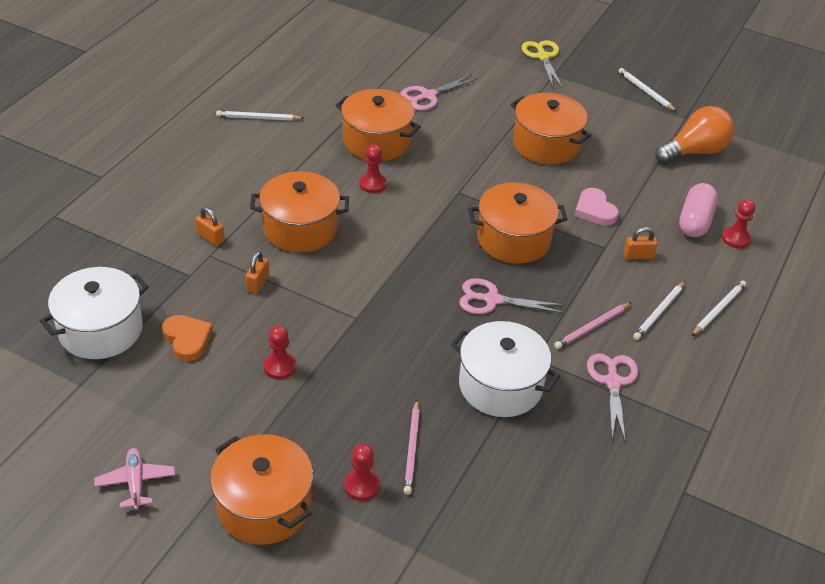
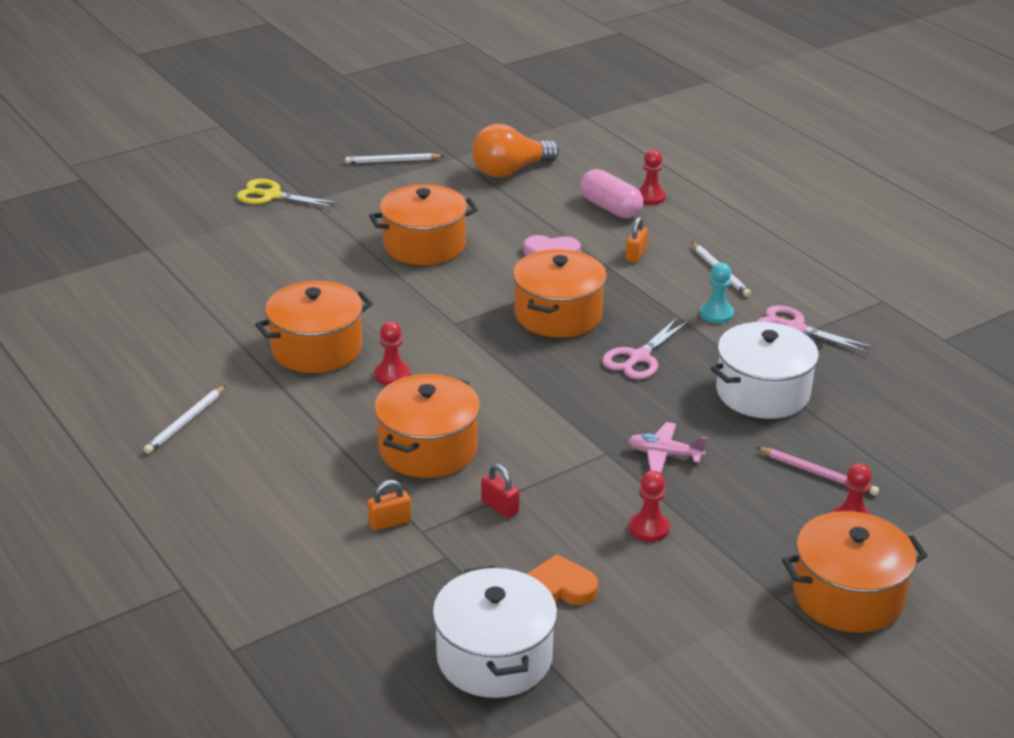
camera: 60 degrees left, 10 degrees down
pink plane [94,448,175,510] -> pink plane moved to [628,422,707,473]
orange padlock [245,251,269,294] -> red padlock [481,464,519,518]
pink scissors [400,74,478,111] -> none
pink pencil [554,302,632,349] -> turquoise pawn [700,263,734,324]
orange light bulb [655,106,734,164] -> orange light bulb turned 120 degrees counterclockwise [472,124,559,177]
white pencil [692,281,746,336] -> none

